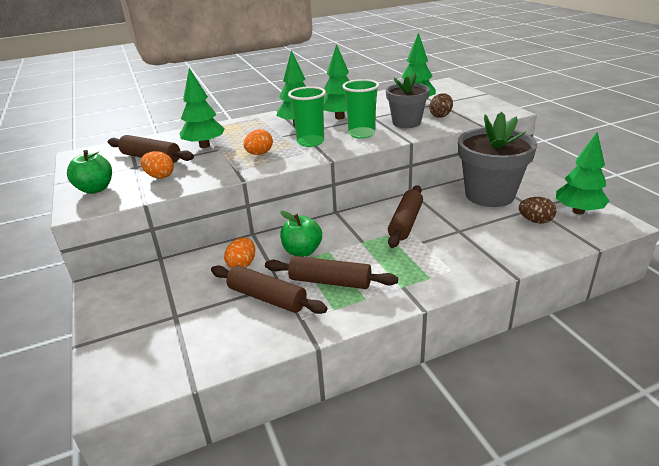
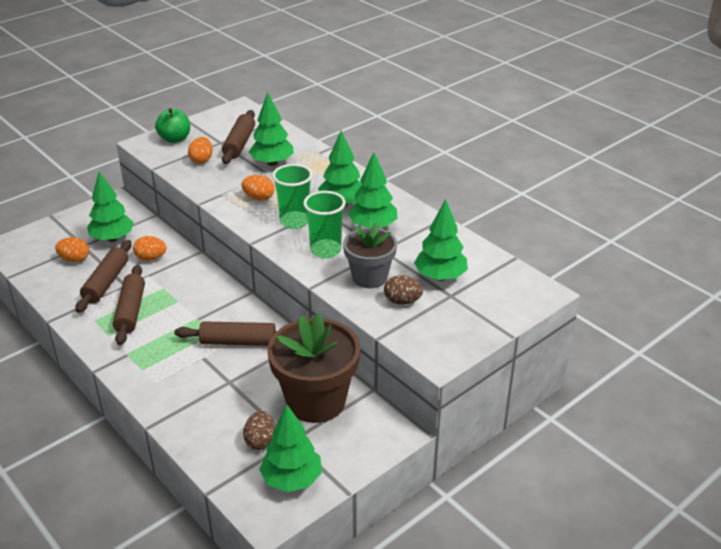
camera: 70 degrees right, 5 degrees up
green apple [280,211,322,257] -> none
grey flower pot [458,112,537,207] -> brown flower pot [267,313,361,423]
none -> orange egg [55,237,89,262]
none -> green tree [87,171,134,242]

